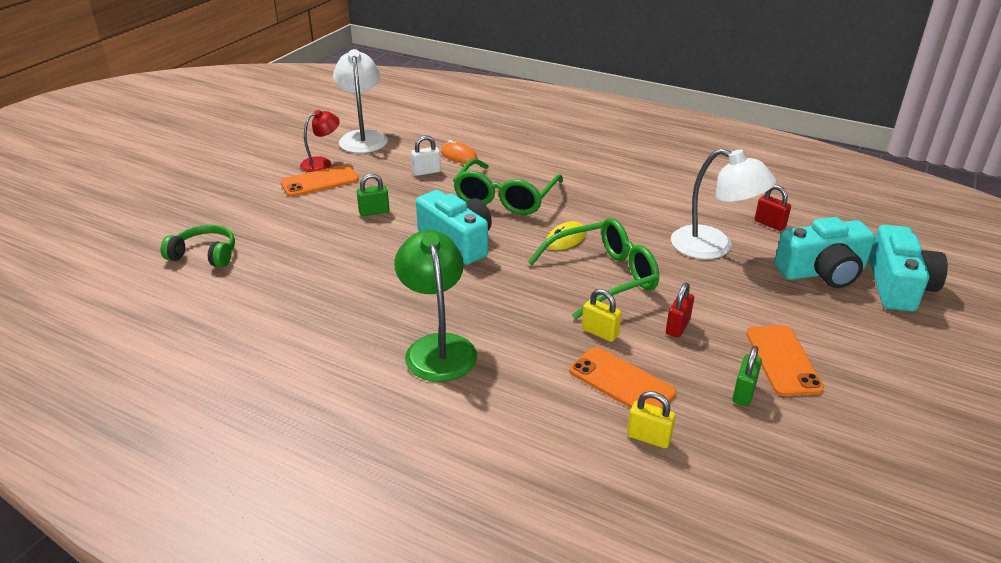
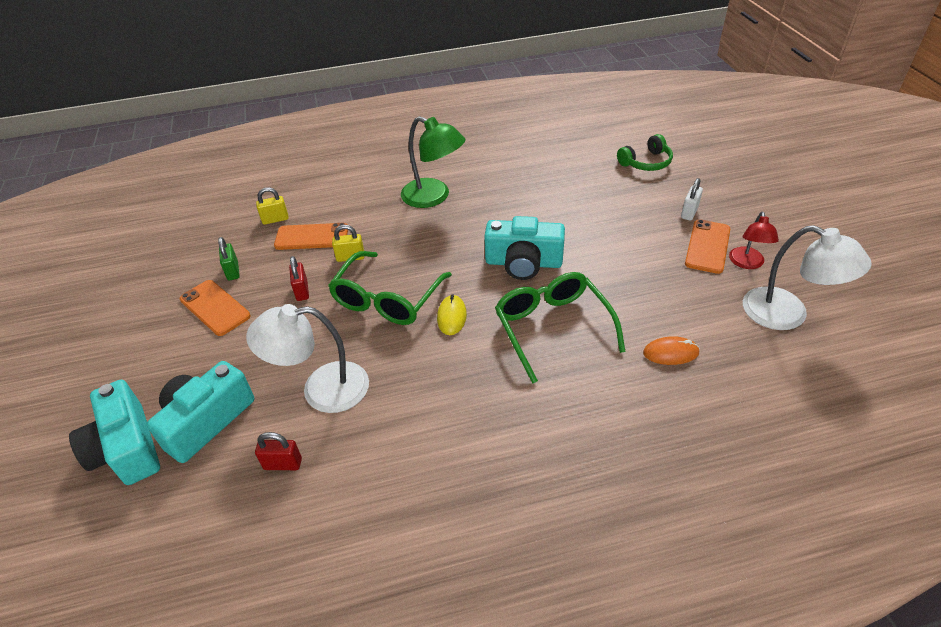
camera: 140 degrees right, 10 degrees up
green padlock [357,174,390,216] -> none
white padlock [411,136,441,176] -> white padlock moved to [681,178,703,221]

